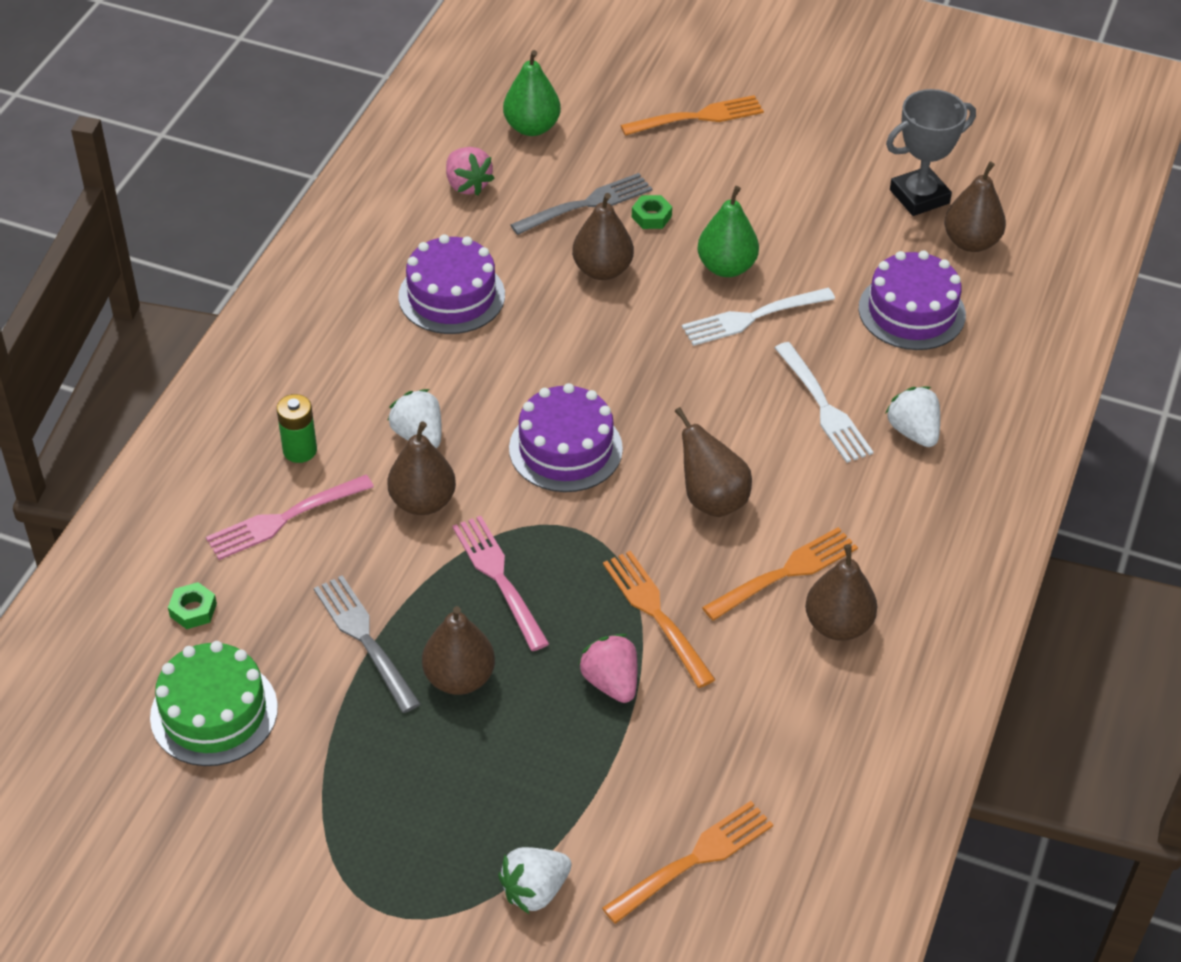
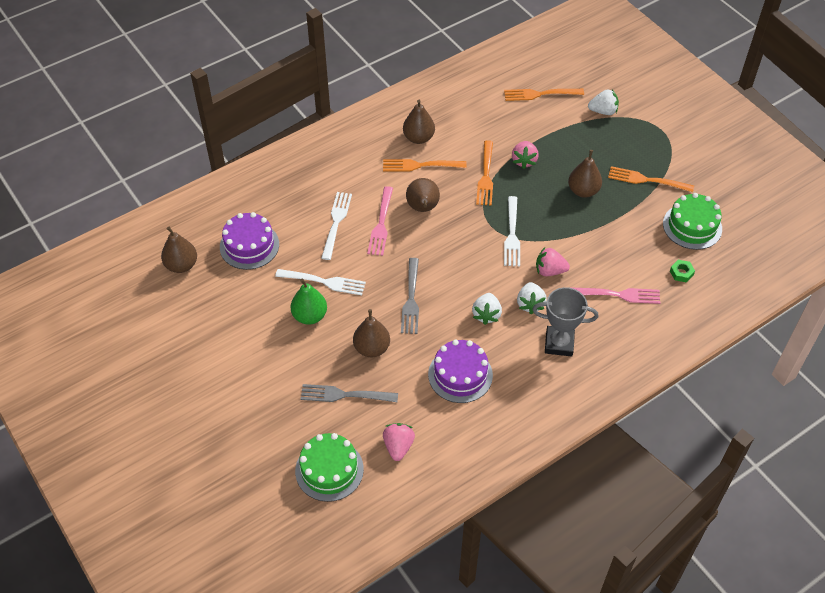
camera: 145 degrees left, 5 degrees up
green battery [277,394,317,463] -> none
grey fork [314,575,420,713] -> grey fork moved to [401,258,419,334]
brown pear [387,422,456,515] -> pink strawberry [536,247,570,276]
pink fork [452,516,549,651] -> pink fork moved to [367,186,393,256]
green pear [503,50,561,136] -> green cake [295,433,364,502]
purple cake [509,383,623,492] -> none
orange fork [620,95,764,136] -> orange fork moved to [608,166,694,192]
green nut [632,195,672,229] -> none
white strawberry [885,387,940,447] -> white strawberry moved to [472,293,502,325]
grey trophy [886,89,976,216] -> grey trophy moved to [532,287,598,357]
none -> white fork [504,196,520,266]

